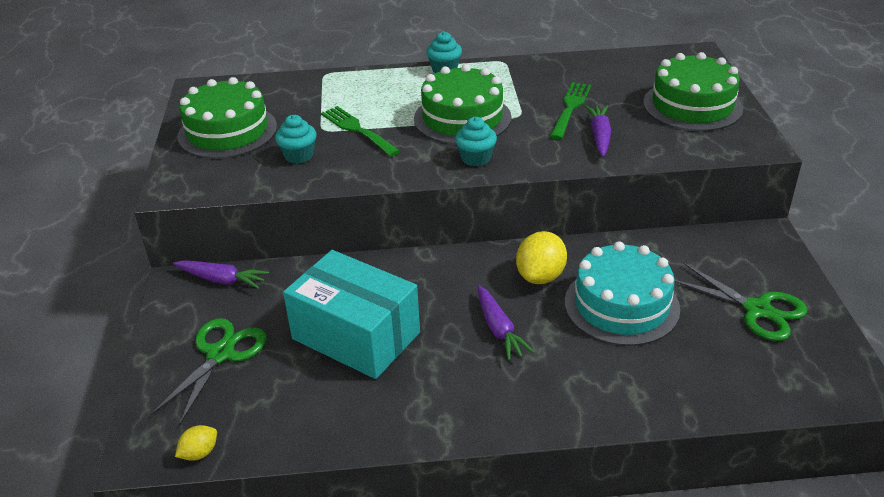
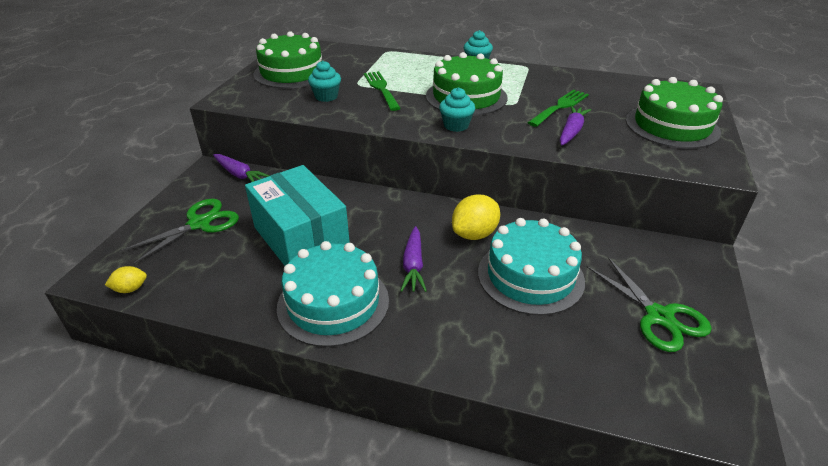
camera: 20 degrees right, 0 degrees up
none -> turquoise cake [277,241,389,347]

